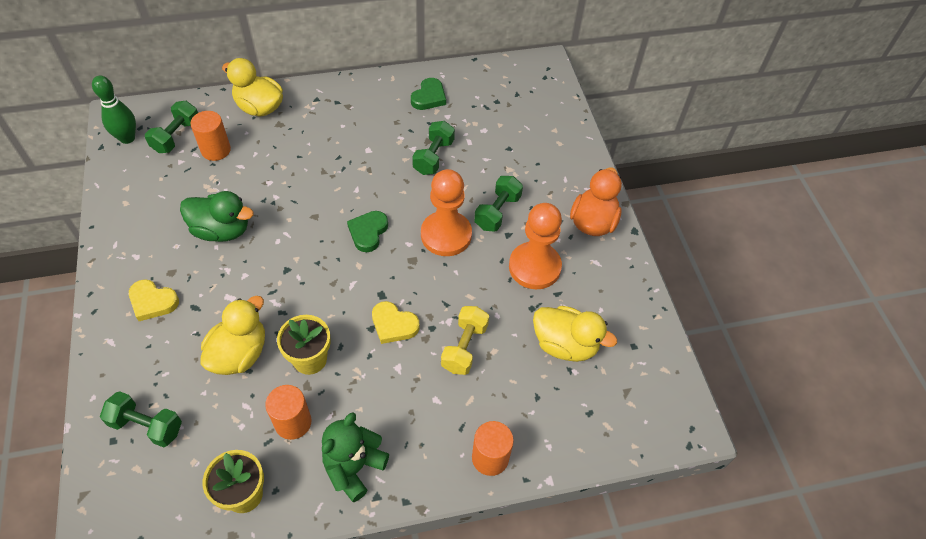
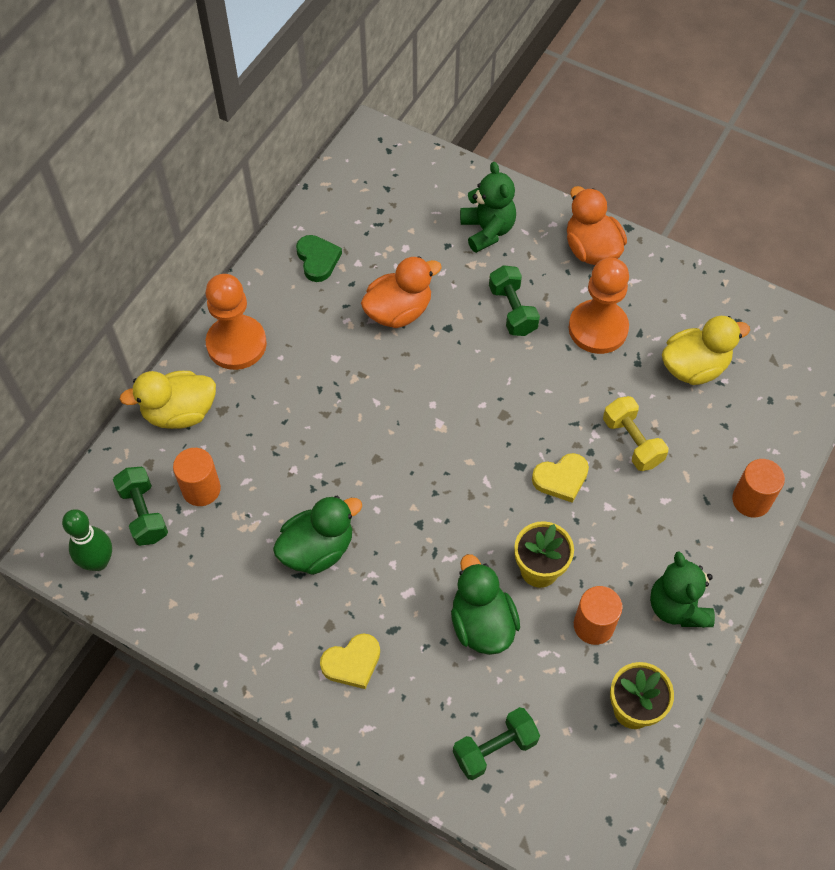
camera: 45 degrees left, 5 degrees up
yellow duck [200,296,265,375] -> green duck [451,554,520,655]
green heart [347,211,388,252] -> none
green dumbbell [412,121,455,175] -> orange duck [361,256,442,328]
orange pawn [421,169,472,256] -> orange pawn moved to [205,274,267,370]
none -> green teddy bear [460,162,516,253]

